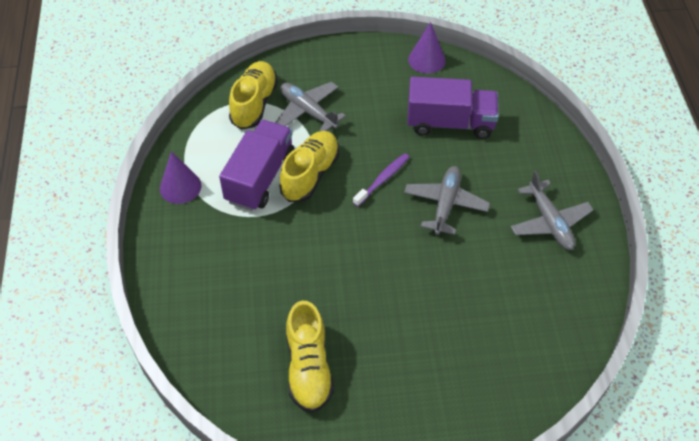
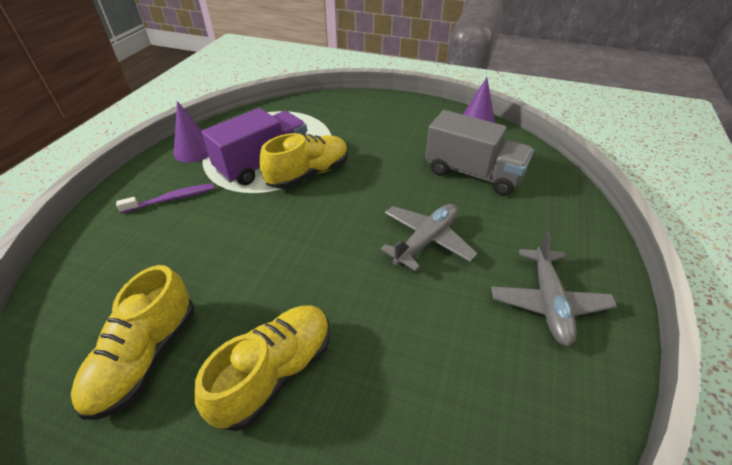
camera: 25 degrees right, 10 degrees down
yellow shoe [229,61,278,130] -> yellow shoe moved to [195,305,330,431]
grey plane [275,82,346,131] -> none
purple toothbrush [353,153,409,207] -> purple toothbrush moved to [116,183,215,214]
purple truck [407,77,499,139] -> grey truck [425,110,534,196]

